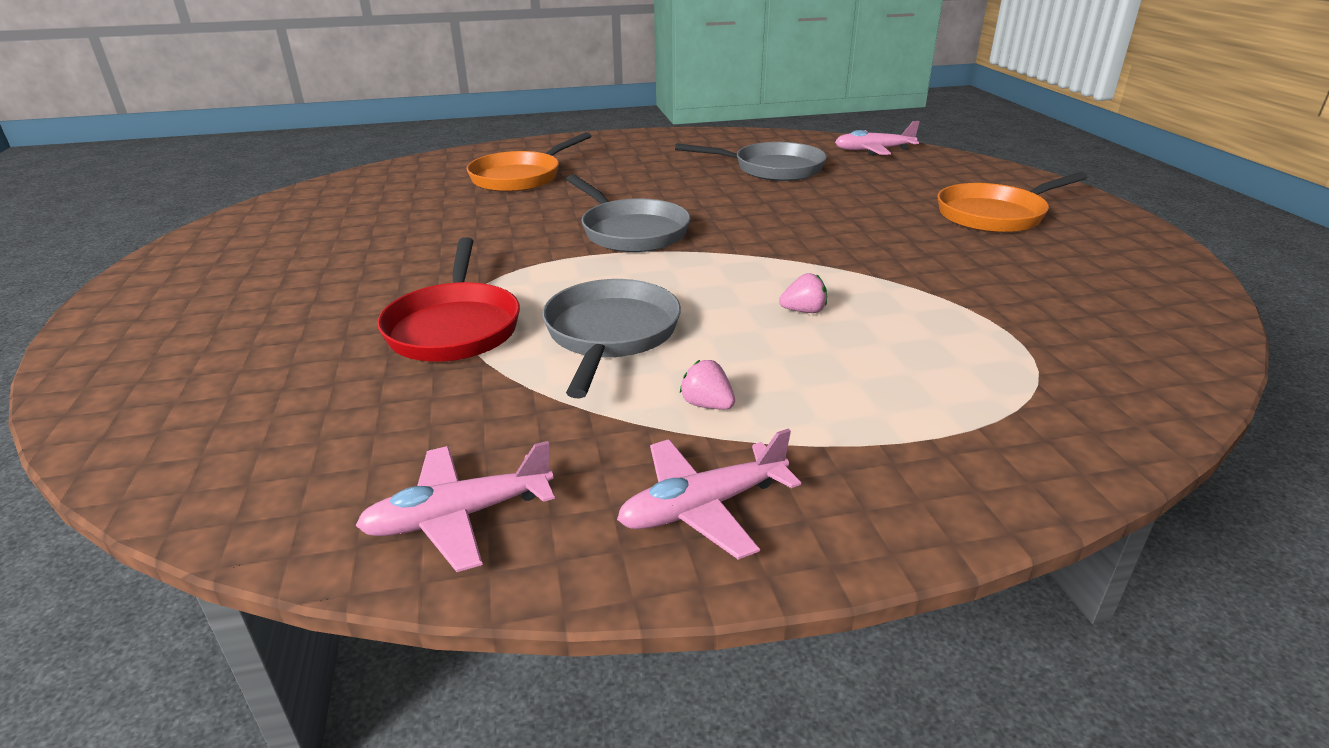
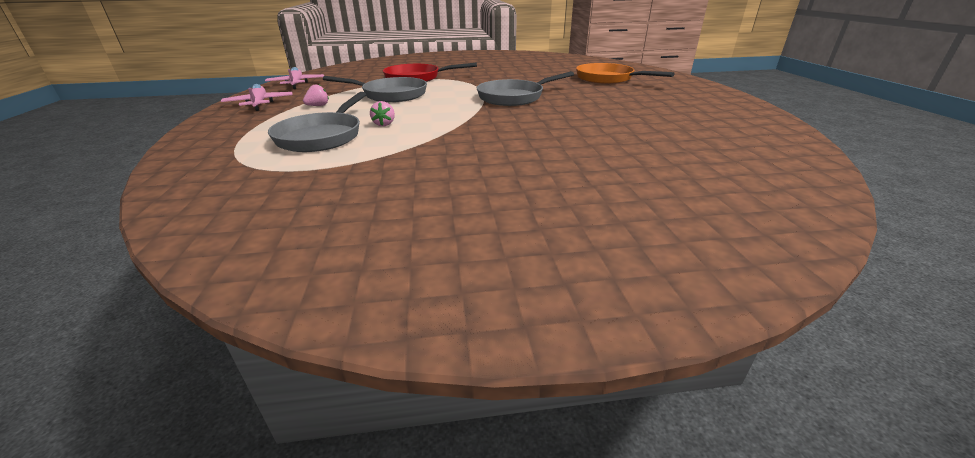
camera: 95 degrees right, 0 degrees up
grey pan [675,142,827,181] -> grey pan moved to [268,92,366,152]
pink plane [835,121,920,155] -> none
orange pan [937,172,1087,233] -> none

